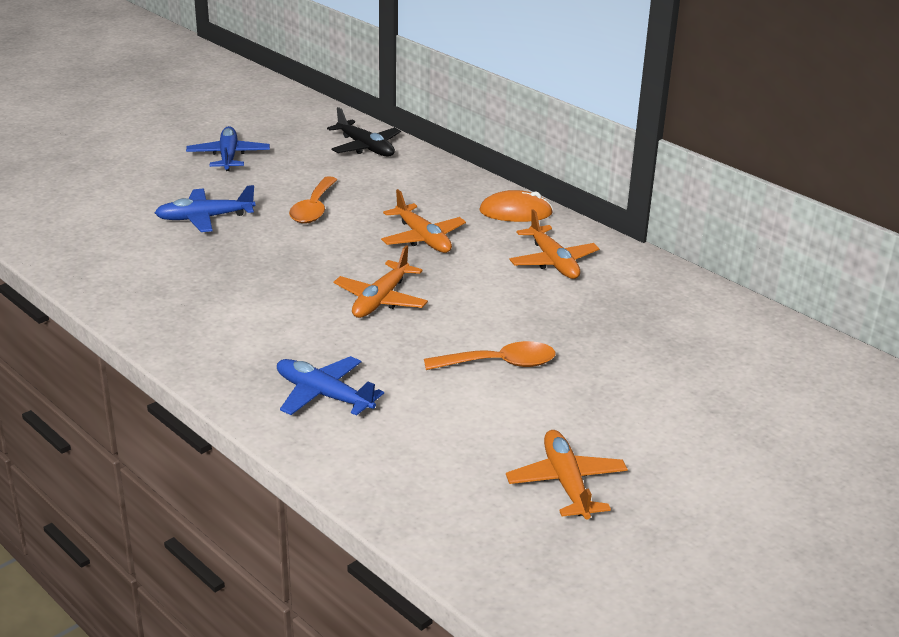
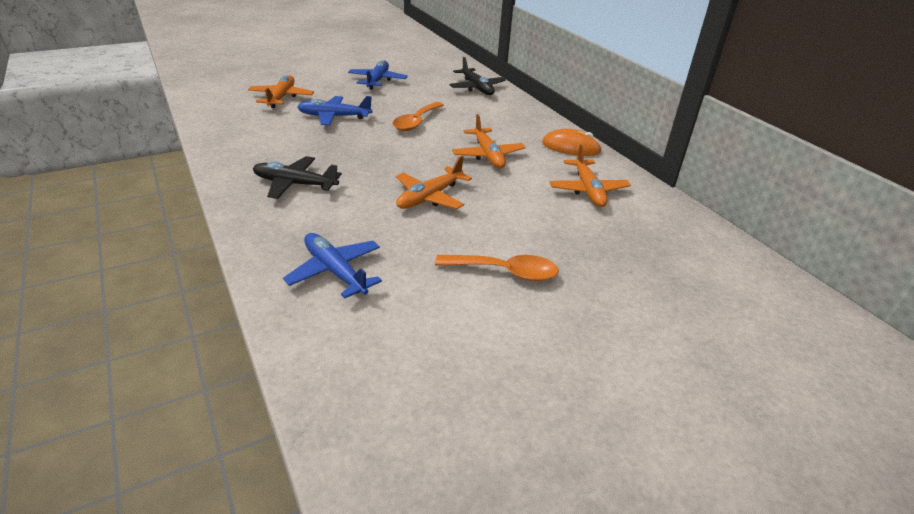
camera: 15 degrees right, 5 degrees up
orange plane [506,430,628,520] -> orange plane moved to [248,75,314,108]
none -> black plane [253,156,342,199]

